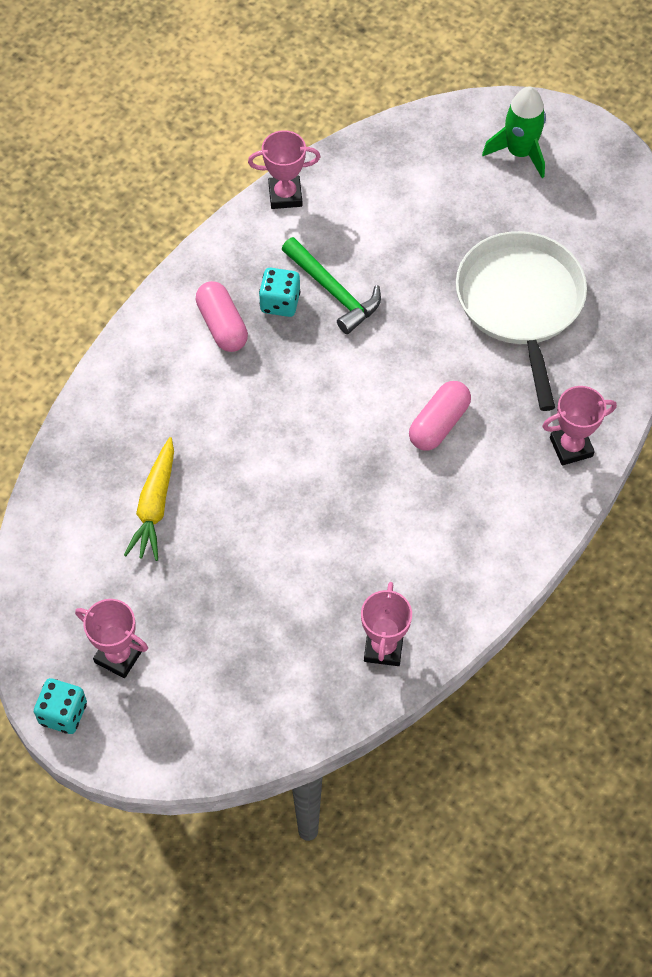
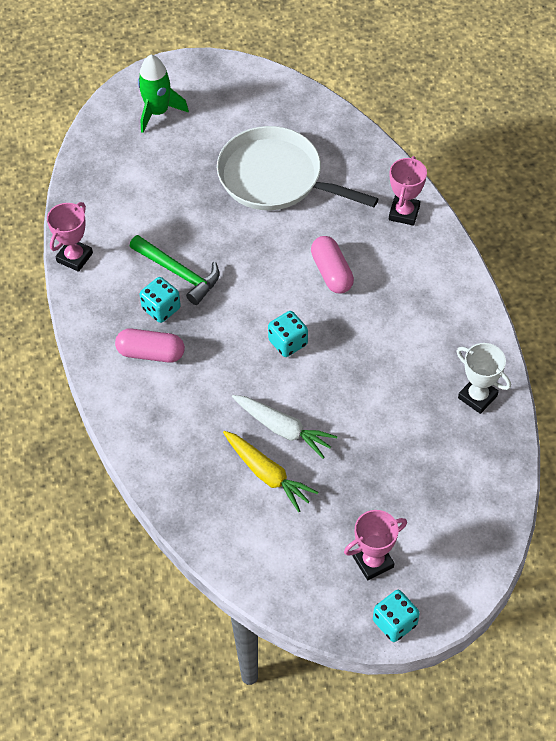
camera: 55 degrees left, 5 degrees down
green hammer [282,237,381,334] -> green hammer turned 45 degrees clockwise [130,235,219,305]
pink trophy [361,582,412,666] -> white trophy [456,343,511,414]
none -> white carrot [232,395,338,458]
none -> turquoise dice [268,311,308,357]

